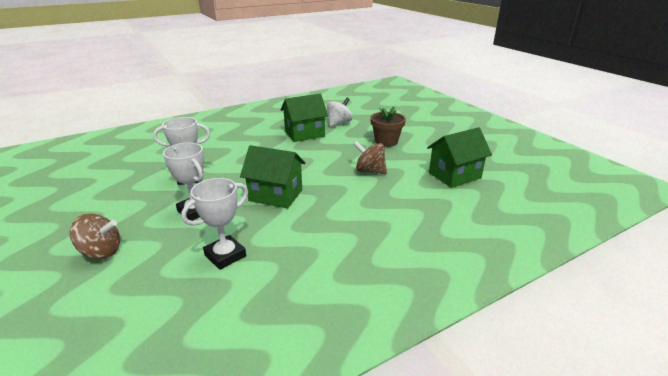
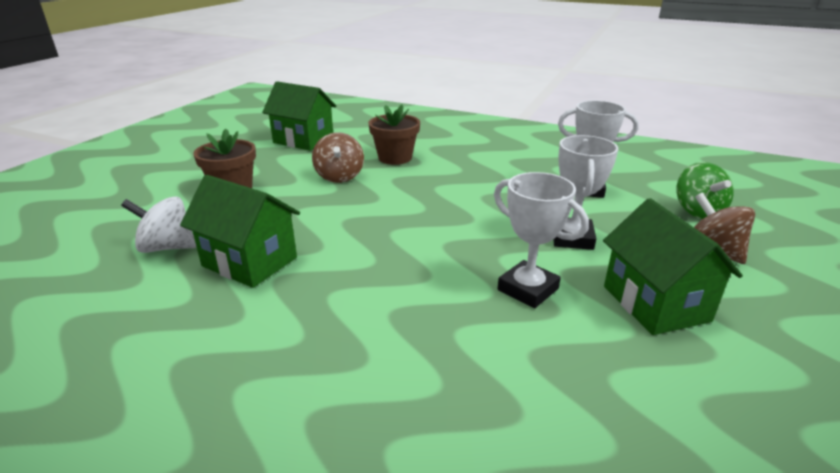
camera: 125 degrees left, 0 degrees up
green house [240,145,305,209] -> green house moved to [603,198,743,335]
none -> brown flower pot [368,105,420,165]
none -> green spinning top [676,162,734,219]

